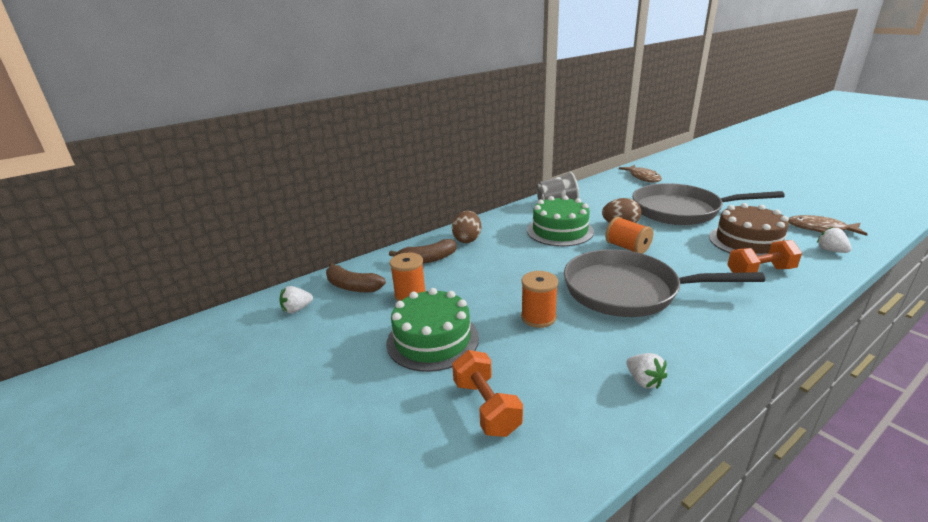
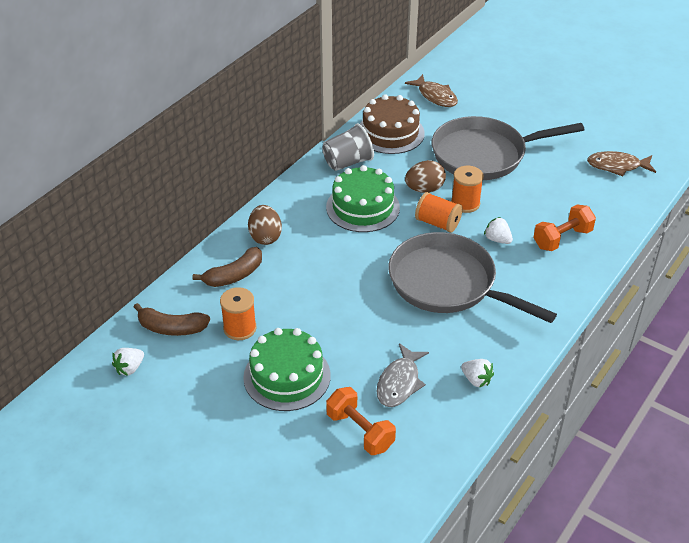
camera: 20 degrees left, 15 degrees up
orange spool [521,271,558,328] -> orange spool moved to [451,166,484,213]
grey pan [564,249,765,317] -> grey pan turned 45 degrees clockwise [389,232,557,323]
brown cake [709,203,789,256] -> brown cake moved to [360,94,425,154]
white strawberry [817,226,852,253] -> white strawberry moved to [484,217,513,244]
none -> grey fish [377,343,429,407]

